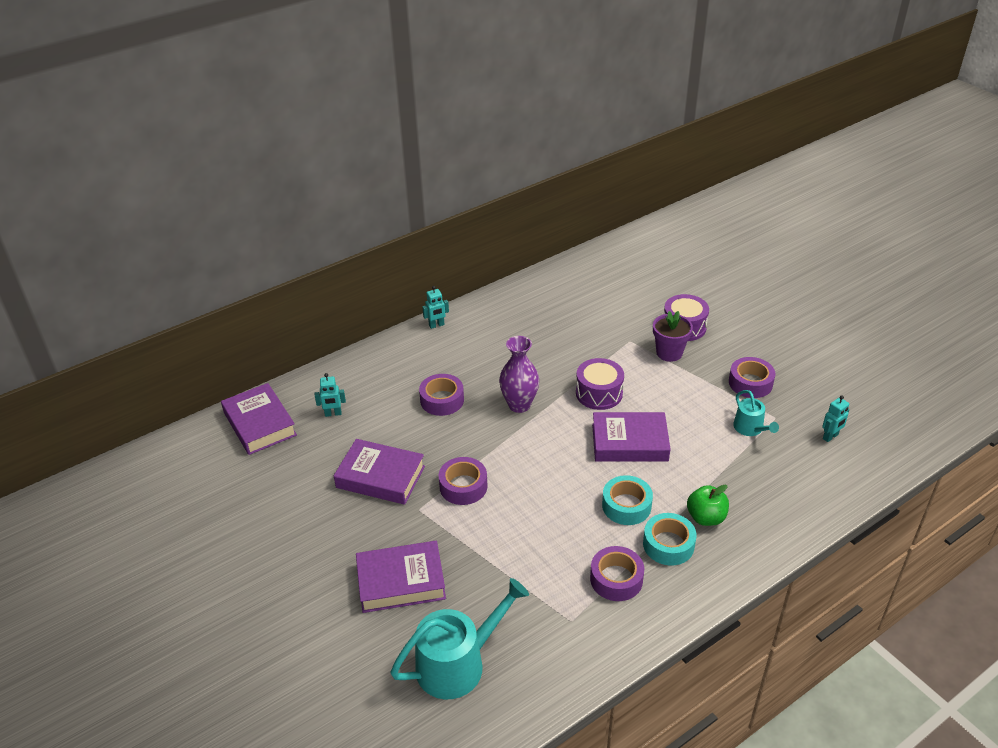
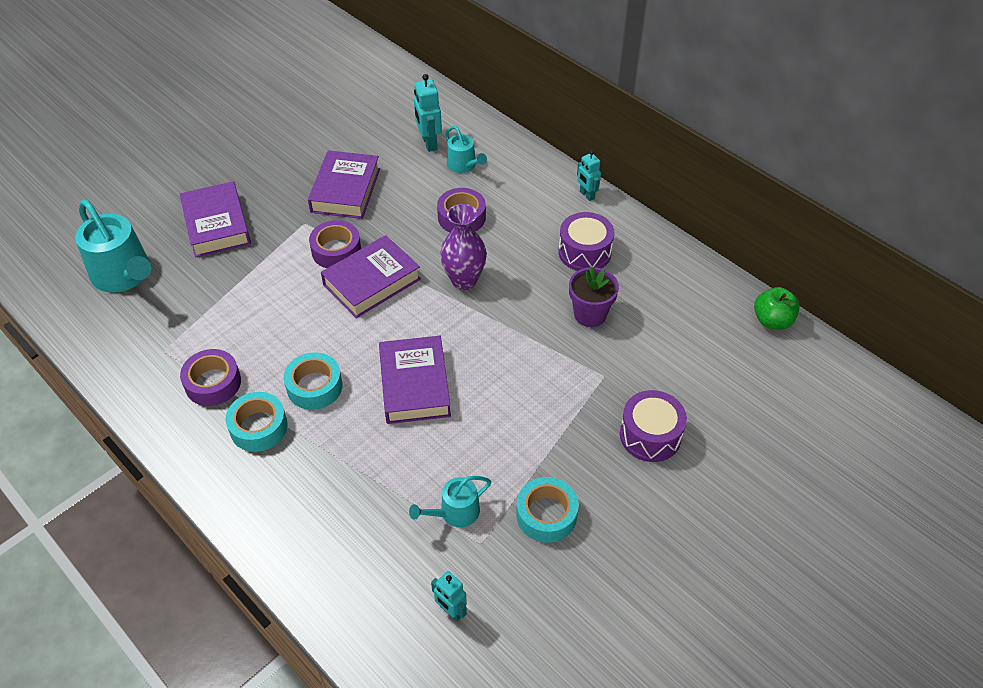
camera: 80 degrees right, 10 degrees up
purple book [221,383,297,455] -> purple book moved to [321,235,421,318]
turquoise robot [315,373,346,417] -> turquoise robot [414,74,442,152], size x1.51
purple drum [576,358,624,410] -> purple drum moved to [559,212,614,271]
purple flower pot [653,311,693,362] -> purple flower pot moved to [569,267,619,327]
green apple [687,485,729,526] -> green apple moved to [754,287,800,329]
purple tape [729,357,775,398] -> turquoise tape [516,477,579,543]
none -> turquoise watering can [445,126,487,173]

